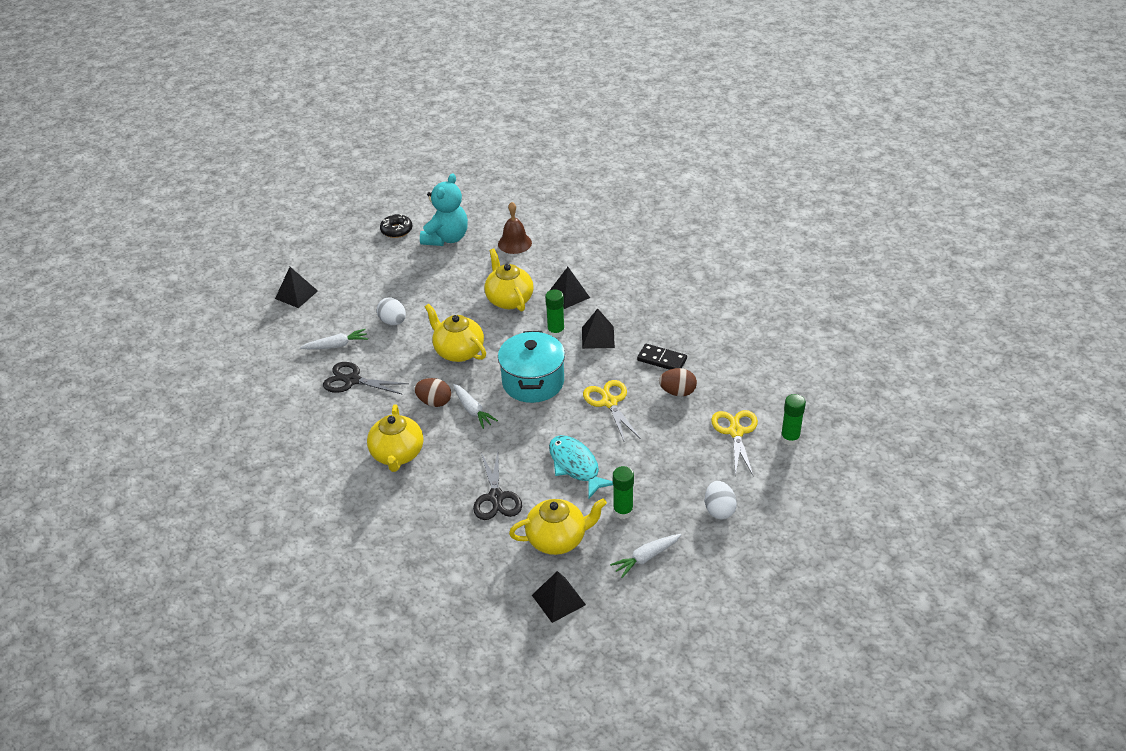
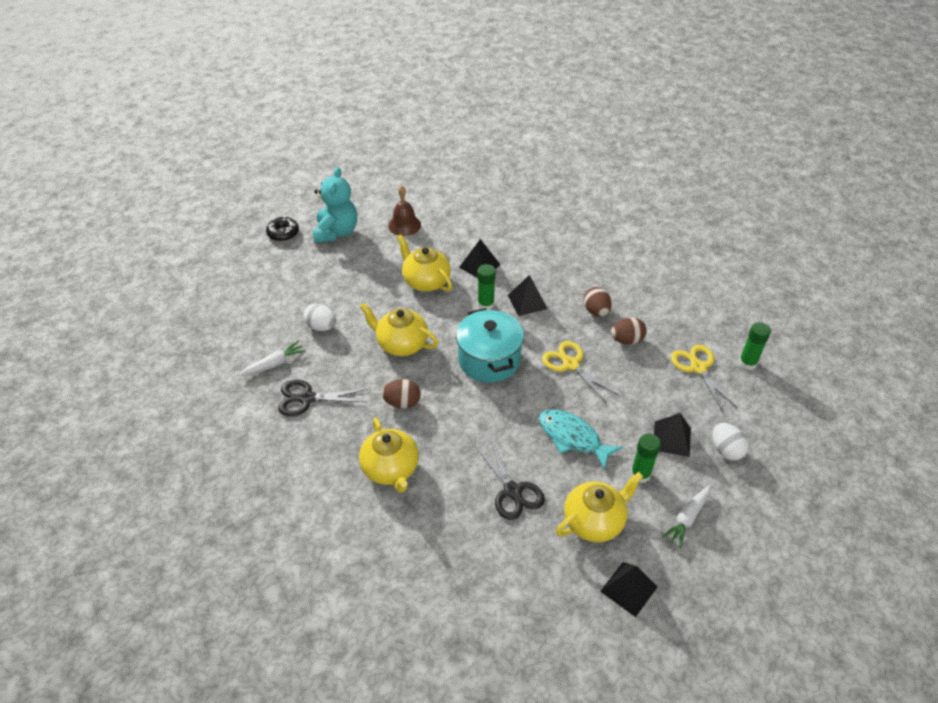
camera: 20 degrees left, 5 degrees up
black pyramid [275,267,318,308] -> black pyramid moved to [654,413,691,457]
white carrot [453,384,498,429] -> none
black domino [637,344,687,370] -> brown egg [584,287,612,317]

